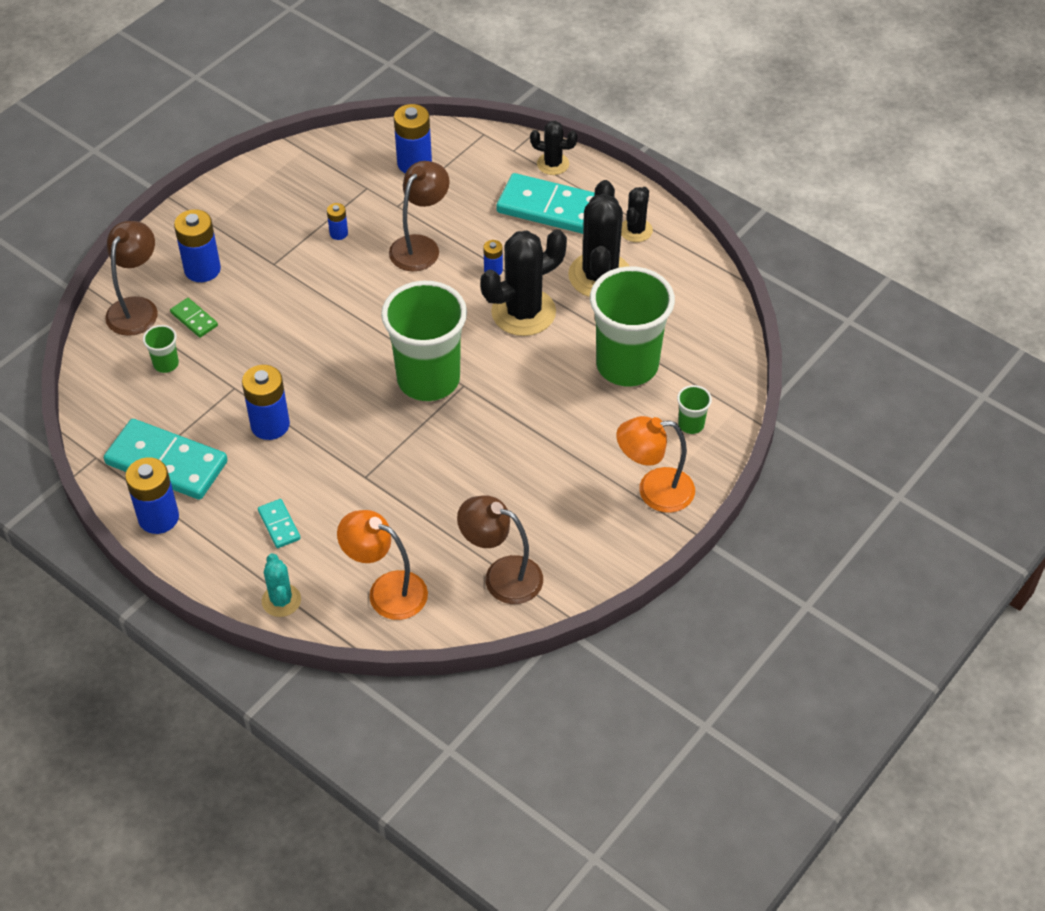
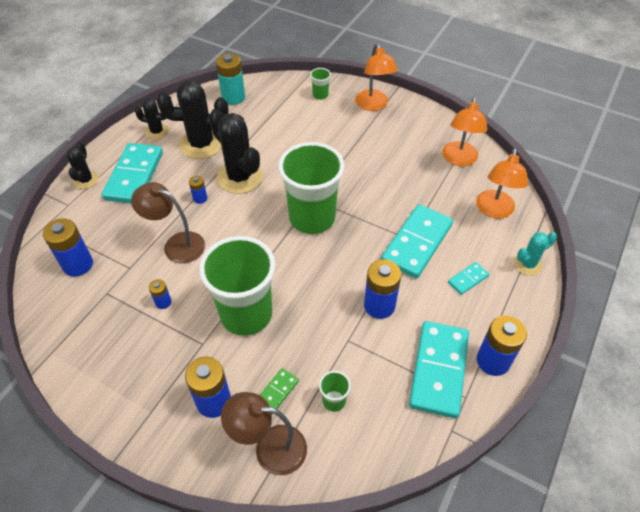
camera: 100 degrees left, 0 degrees up
brown lamp [457,495,543,604] -> orange lamp [442,97,487,166]
green cup [590,266,675,387] -> green cup moved to [199,236,275,336]
none -> turquoise battery [216,53,245,105]
none -> turquoise domino [381,204,453,278]

